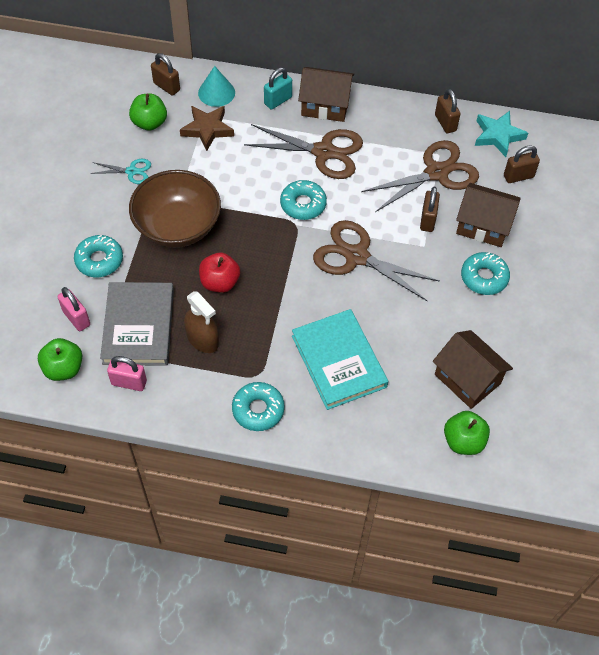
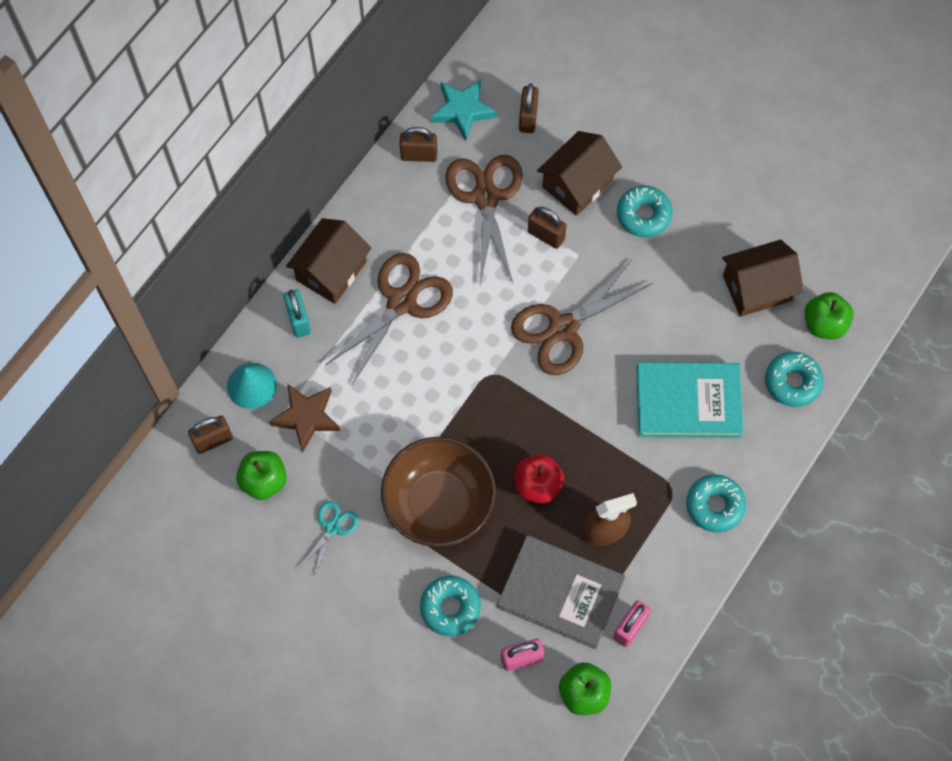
camera: 65 degrees left, 10 degrees up
turquoise donut [280,180,327,220] -> turquoise donut moved to [765,352,823,407]

